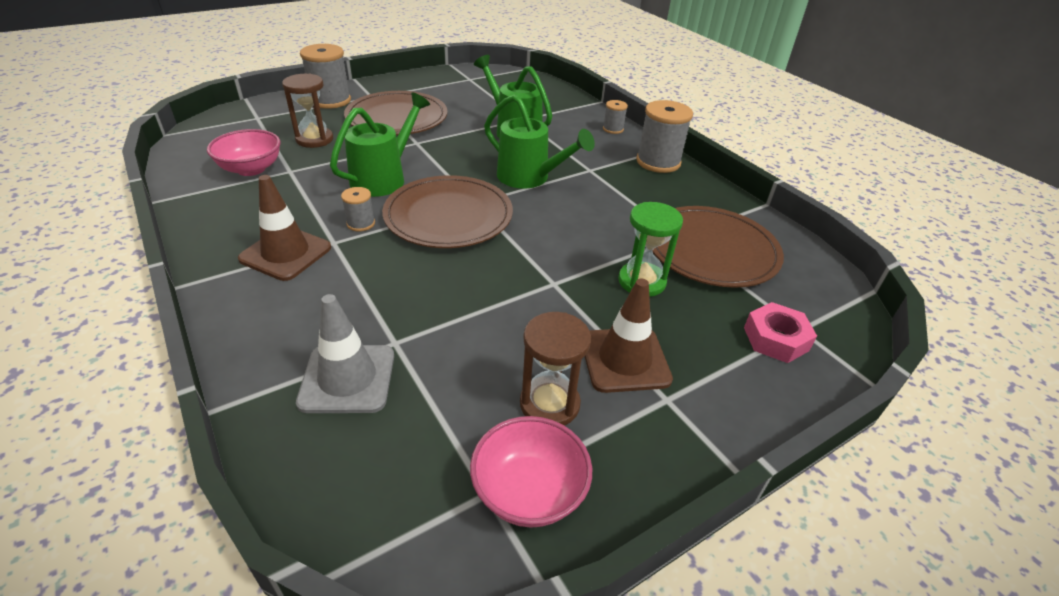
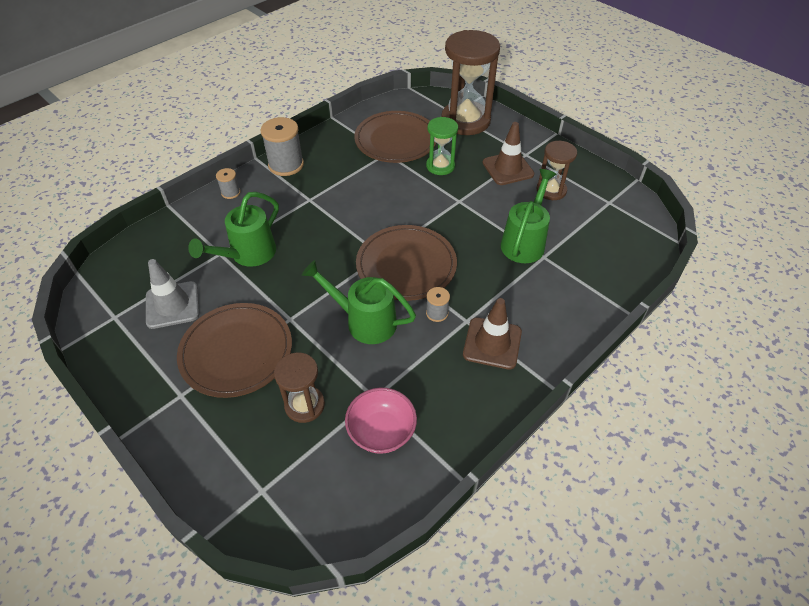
camera: 100 degrees left, 10 degrees up
grey traffic cone [296,294,394,413] -> grey traffic cone moved to [146,259,199,329]
grey spool [300,44,351,109] -> none
pink bowl [470,416,592,528] -> none
green watering can [484,94,595,189] -> green watering can moved to [501,169,556,263]
pink nut [744,302,817,363] -> brown hourglass [441,30,500,135]

